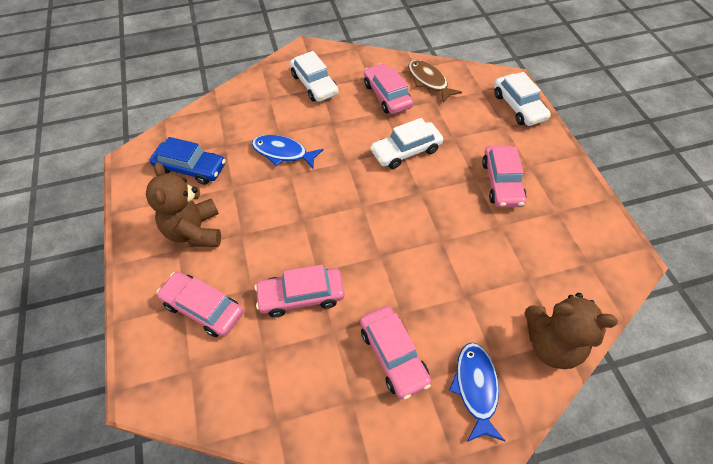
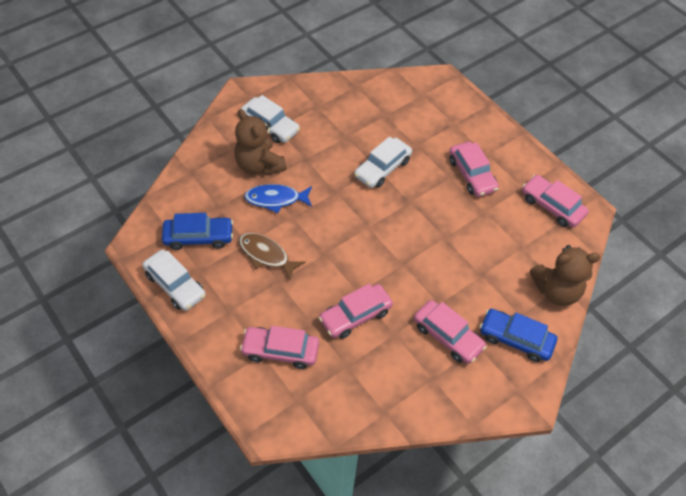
camera: 25 degrees left, 0 degrees up
brown teddy bear [146,162,221,247] -> brown teddy bear moved to [234,109,287,175]
pink car [364,63,413,114] -> pink car moved to [522,175,589,227]
brown fish [408,60,462,103] -> brown fish moved to [239,233,305,281]
blue fish [449,343,505,442] -> blue car [480,309,557,362]
white car [494,72,551,126] -> white car moved to [142,249,206,311]

